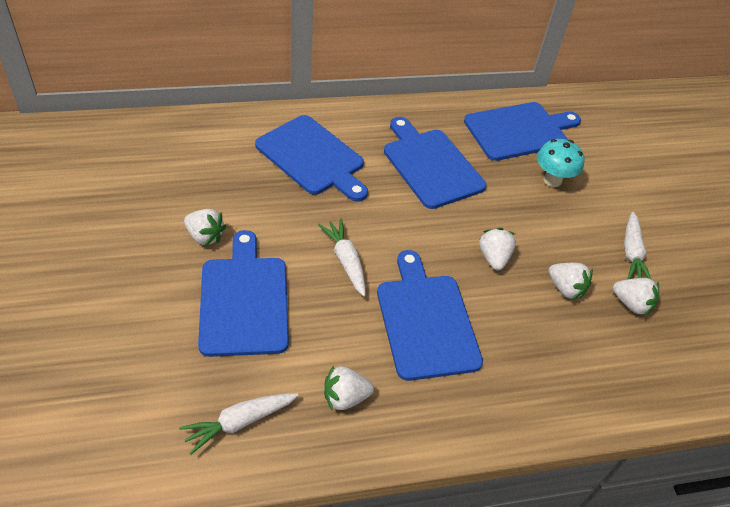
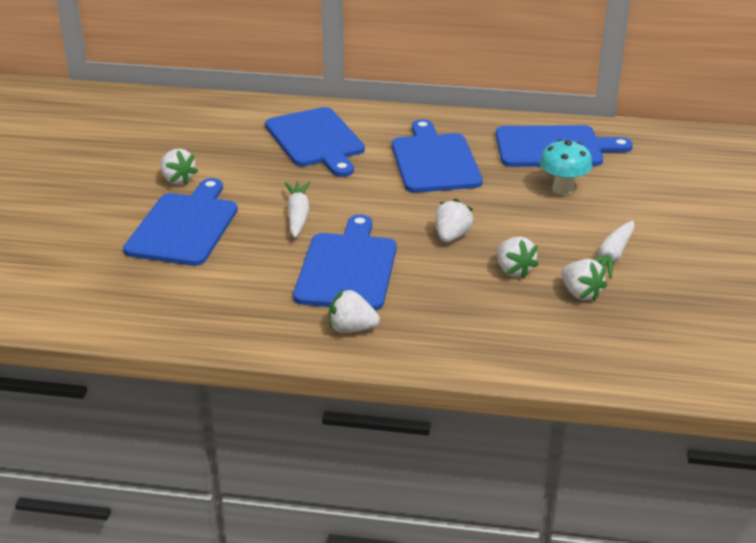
camera: 25 degrees right, 15 degrees down
white carrot [179,393,299,455] -> none
white strawberry [324,365,374,410] -> white strawberry moved to [329,289,380,333]

